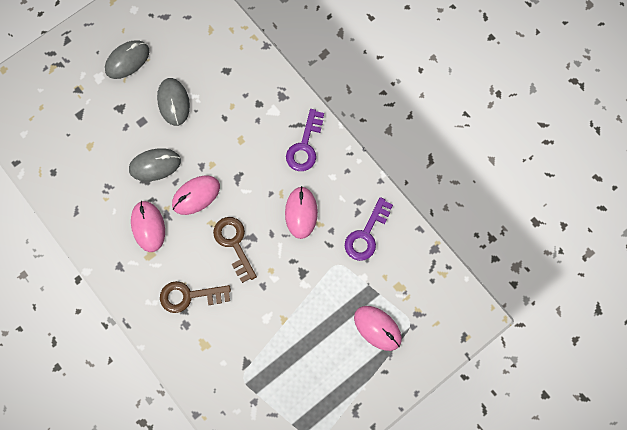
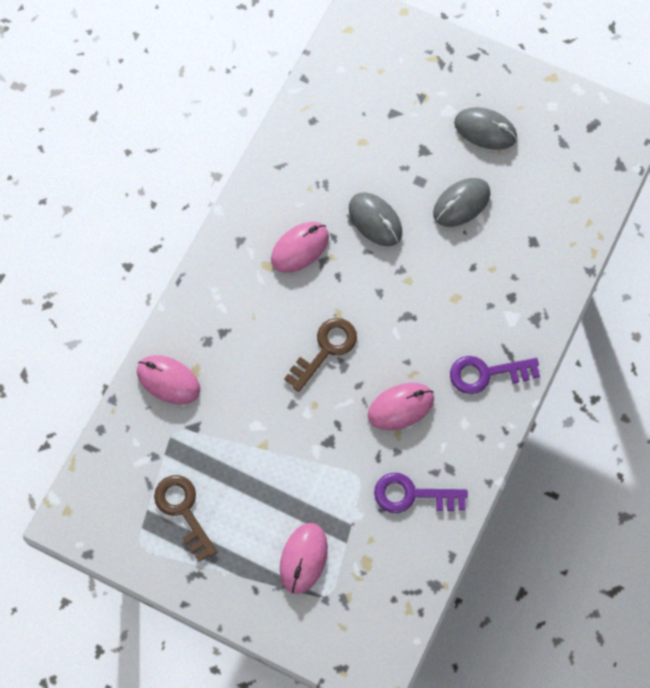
camera: 65 degrees right, 5 degrees down
brown key [160,281,231,313] -> brown key moved to [154,475,217,562]
pink mouse [172,175,220,215] -> pink mouse moved to [137,355,200,405]

